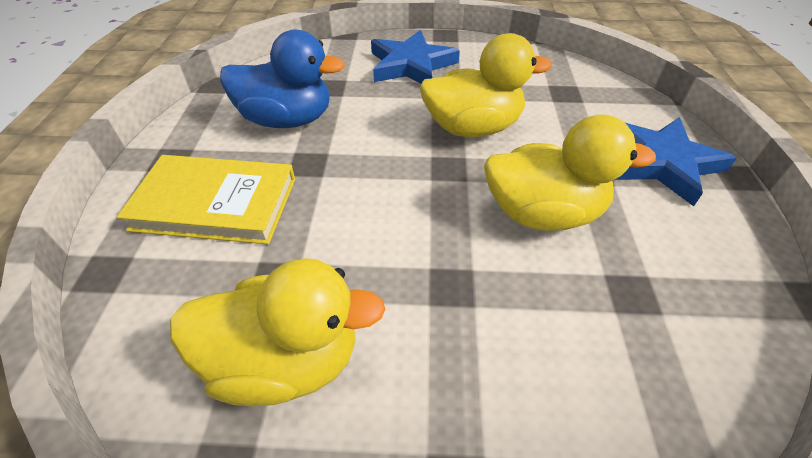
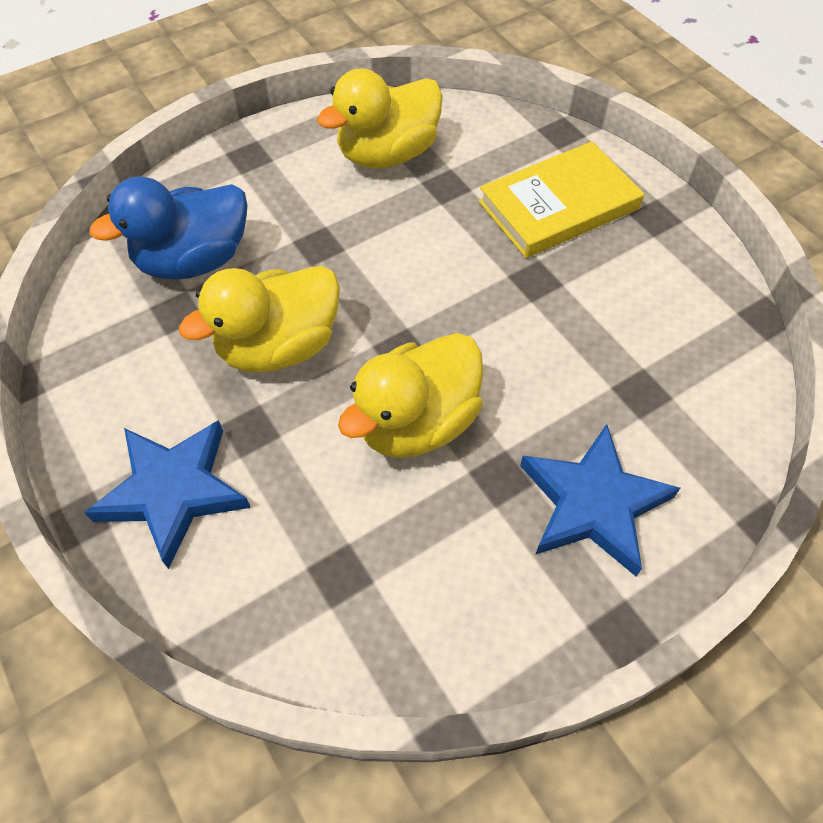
camera: 145 degrees right, 10 degrees up
blue duck [220,29,345,128] -> blue duck moved to [90,177,247,280]

